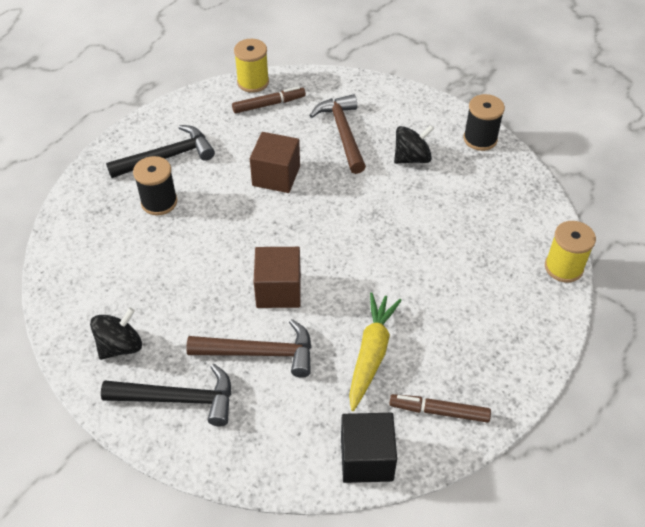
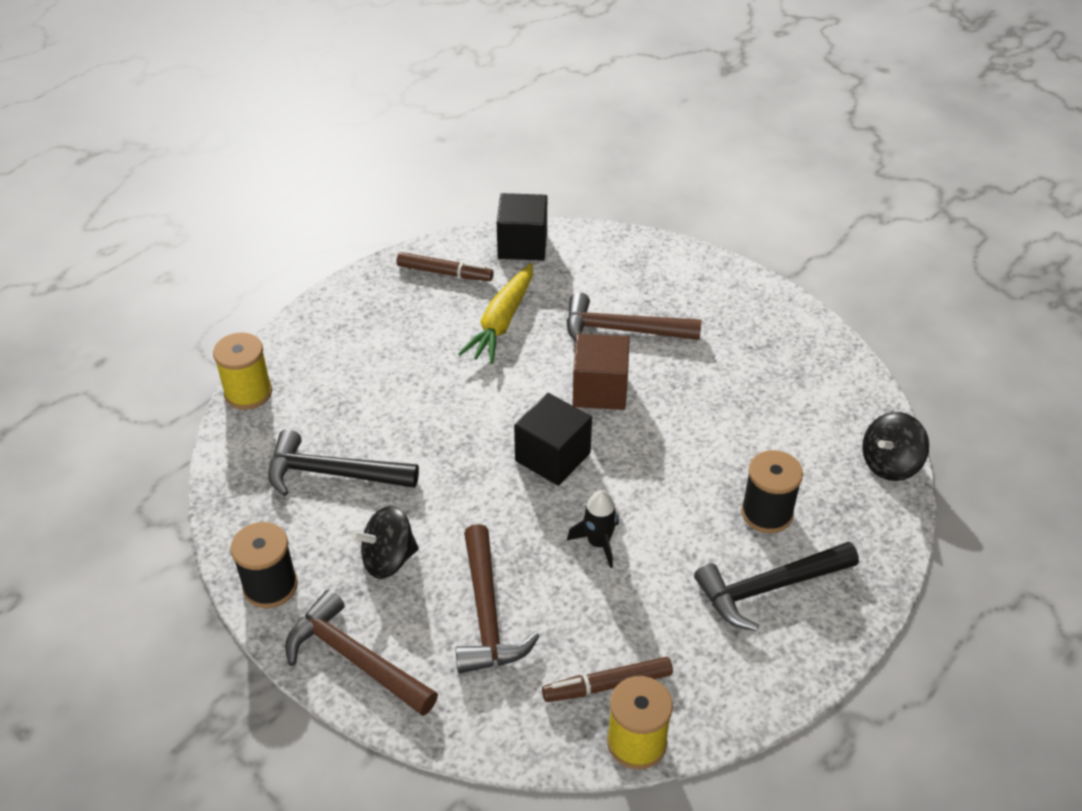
camera: 175 degrees left, 5 degrees down
black spinning top [90,308,142,360] -> black spinning top moved to [862,412,929,481]
black hammer [101,364,231,426] -> black hammer moved to [268,429,419,496]
brown cube [250,132,300,193] -> black rocket [567,490,619,568]
none -> brown hammer [285,589,438,716]
none -> black cube [514,393,592,486]

